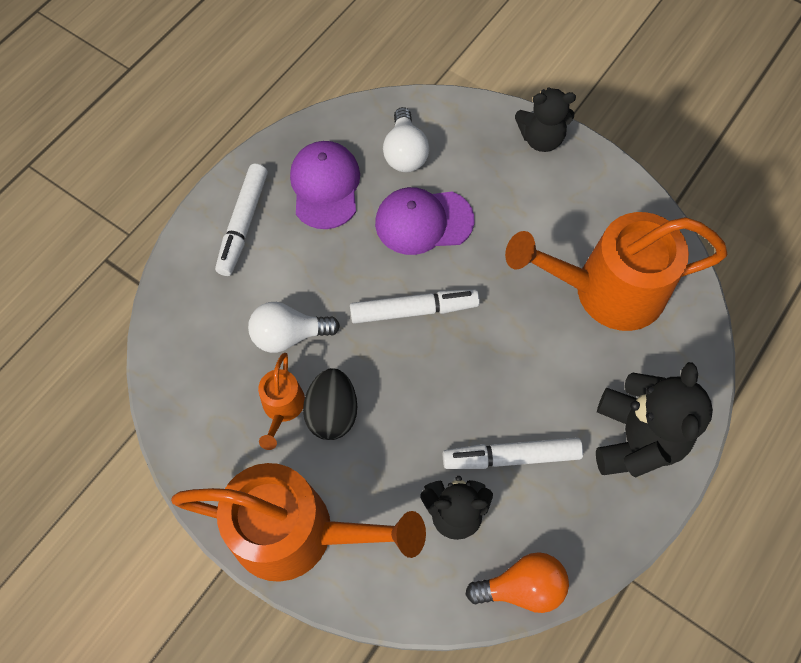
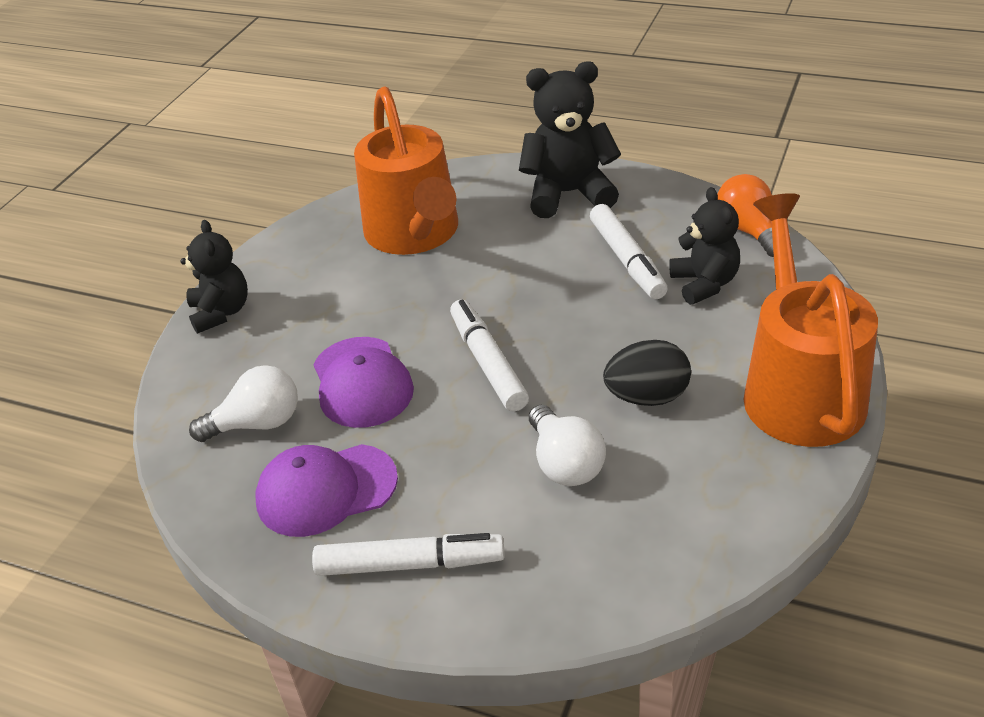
camera: 100 degrees left, 25 degrees down
orange watering can [258,353,305,450] -> none

